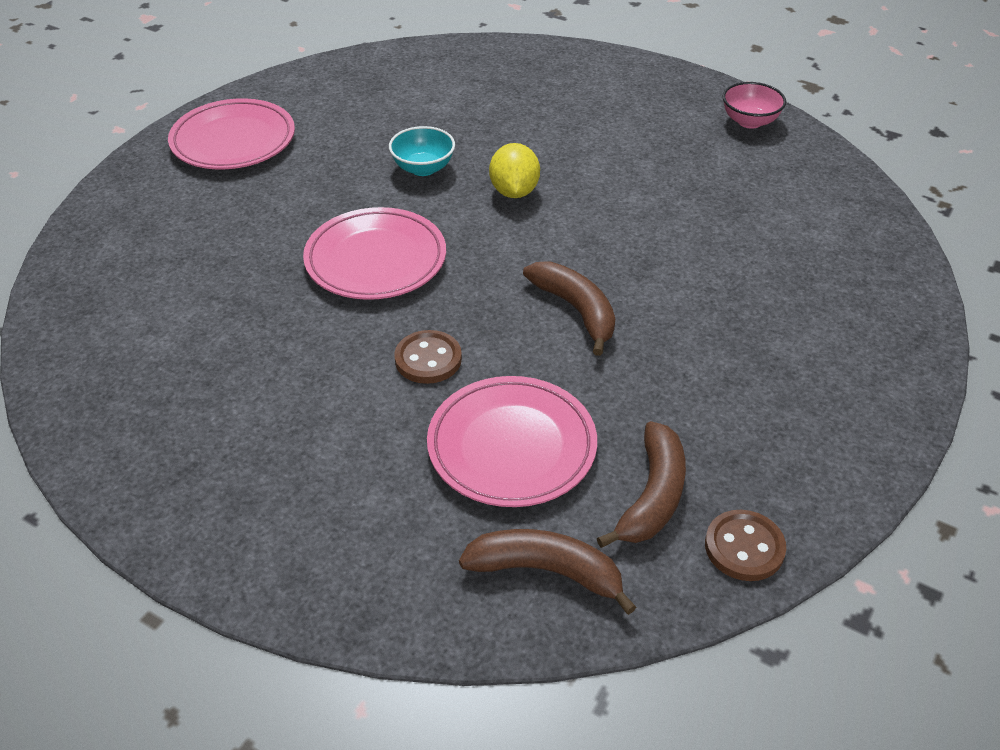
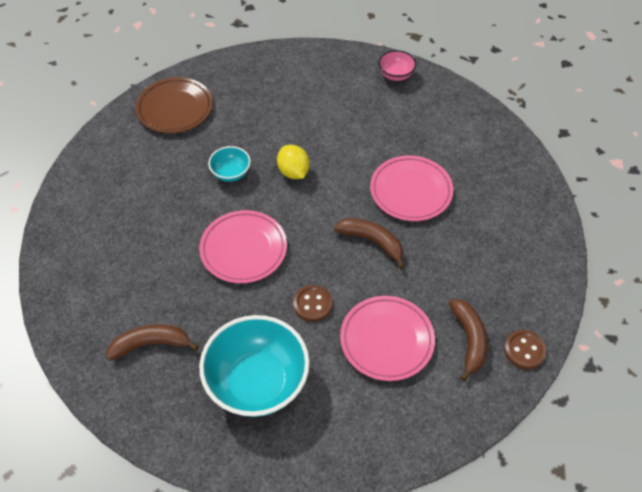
camera: 25 degrees left, 10 degrees up
pink plate [168,98,295,169] -> pink plate moved to [370,155,453,221]
brown banana [459,529,636,615] -> brown banana moved to [106,324,199,360]
none -> brown plate [136,77,213,133]
none -> turquoise bowl [199,315,310,417]

